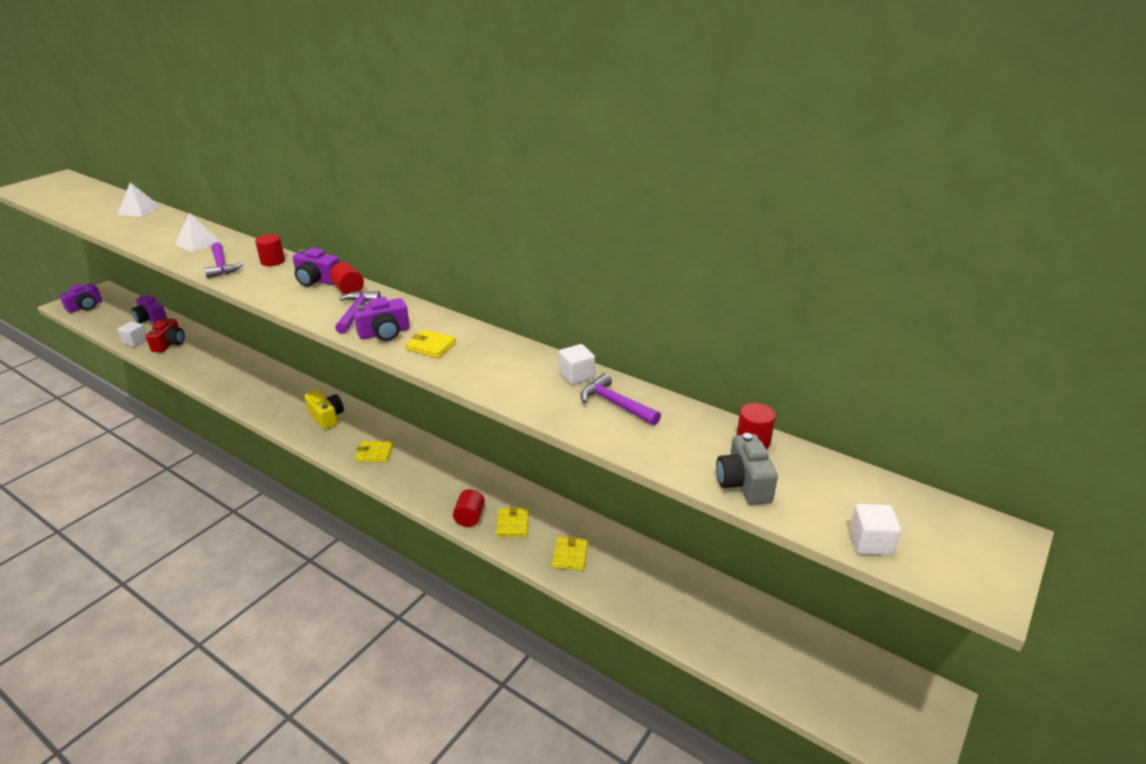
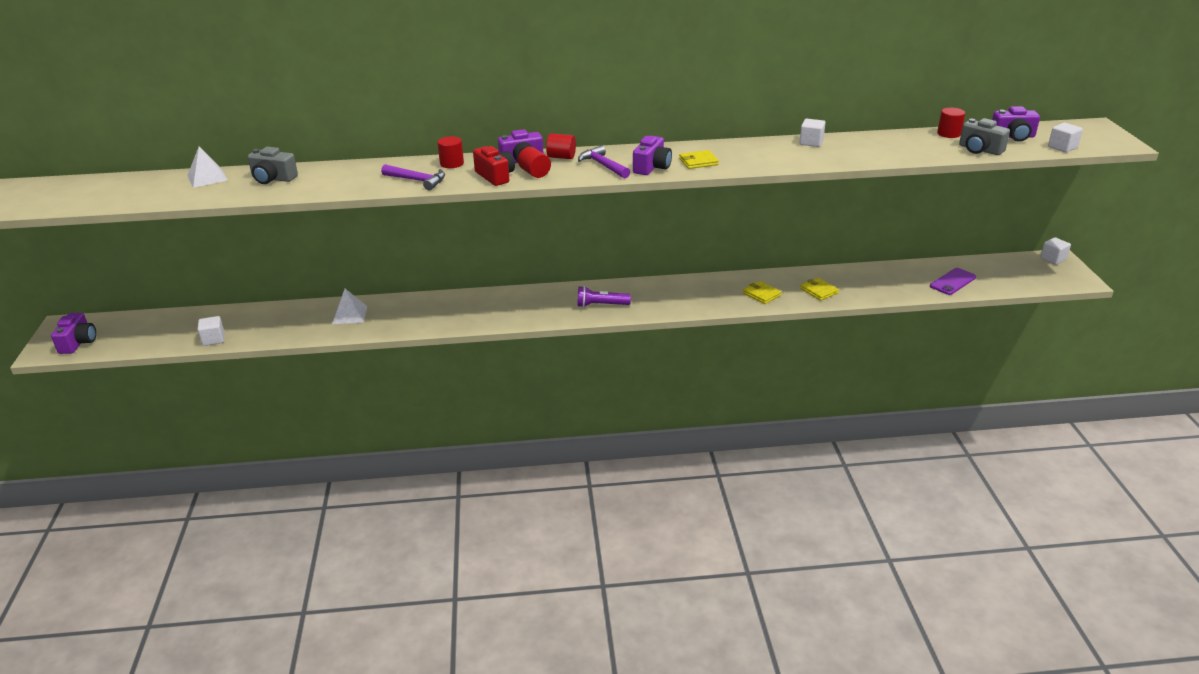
camera: 40 degrees left, 0 degrees up
purple camera [131,295,167,324] -> purple camera moved to [992,106,1040,142]
red camera [146,318,185,352] -> red camera moved to [473,146,515,186]
white pyramid [175,213,221,252] -> white pyramid moved to [332,289,367,324]
yellow camera [304,390,344,430] -> none
yellow wallet [355,441,393,462] -> purple flashlight [577,286,631,307]
red cylinder [453,489,485,527] -> red cylinder moved to [518,147,551,178]
purple hammer [580,373,661,426] -> none
none -> grey camera [248,147,298,184]
none -> purple phone [930,268,976,295]
none -> white cube [1040,237,1071,265]

